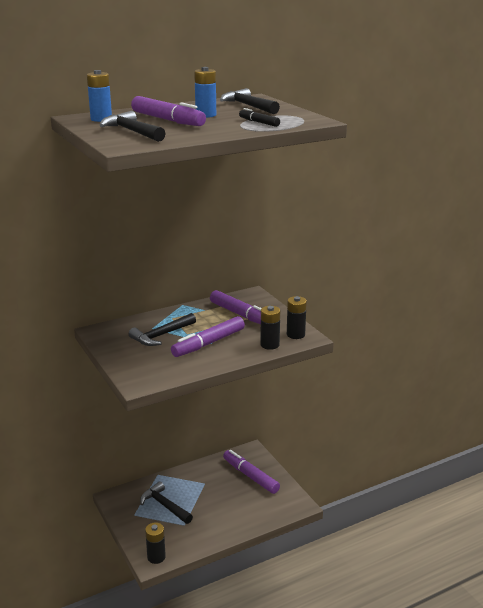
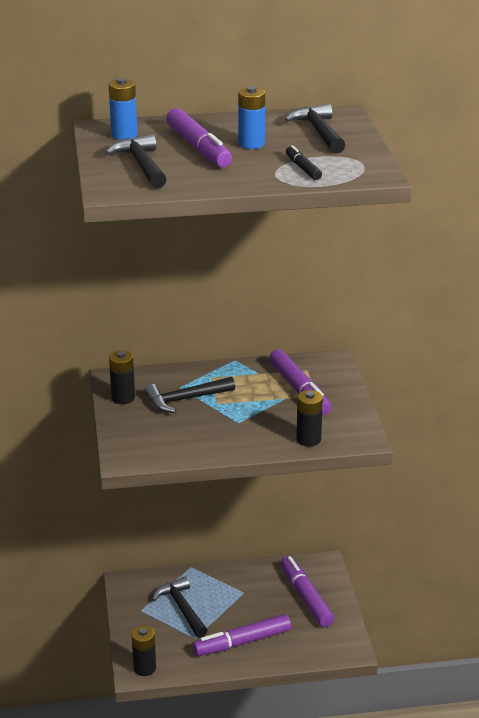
camera: 20 degrees right, 5 degrees up
purple marker [171,316,245,357] -> purple marker moved to [193,614,291,656]
black battery [287,296,307,339] -> black battery moved to [109,350,135,404]

